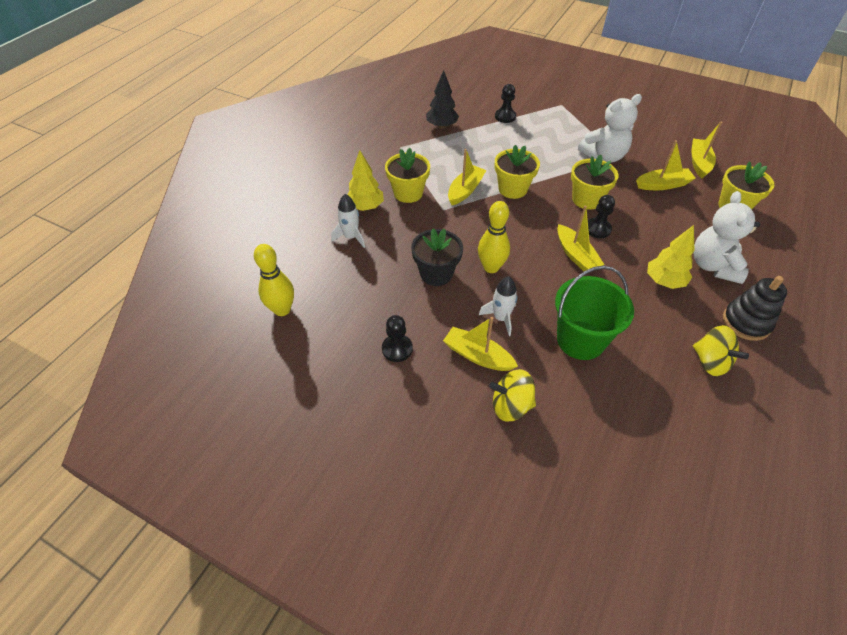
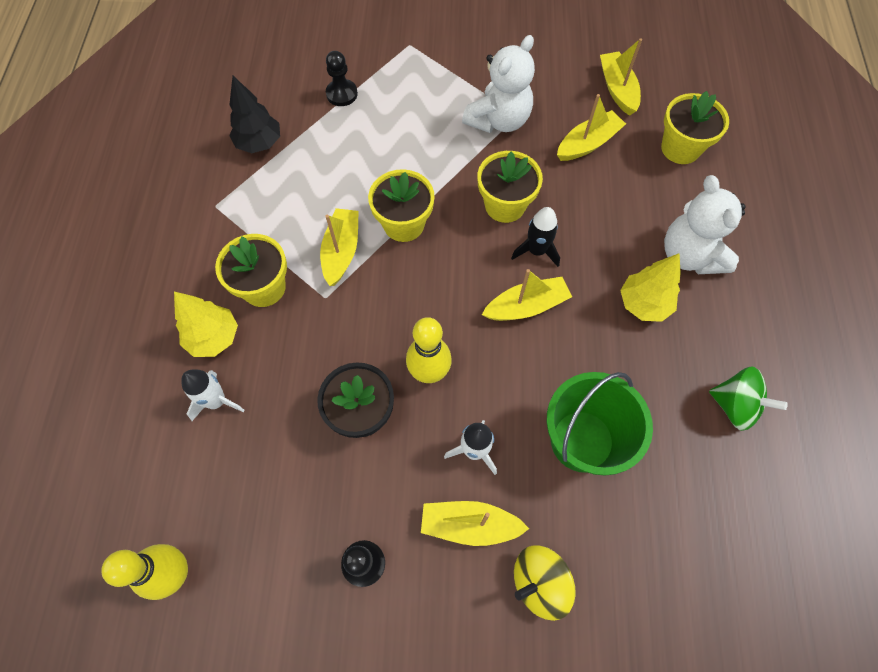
camera: 25 degrees left, 15 degrees up
yellow boat [557,206,605,271] -> yellow boat turned 60 degrees counterclockwise [482,269,572,321]
black pawn [588,195,615,238] -> black rocket [511,207,560,267]
yellow spinning top [693,325,749,376] -> green spinning top [709,367,788,431]
black stacking toy [723,276,787,341] -> none

